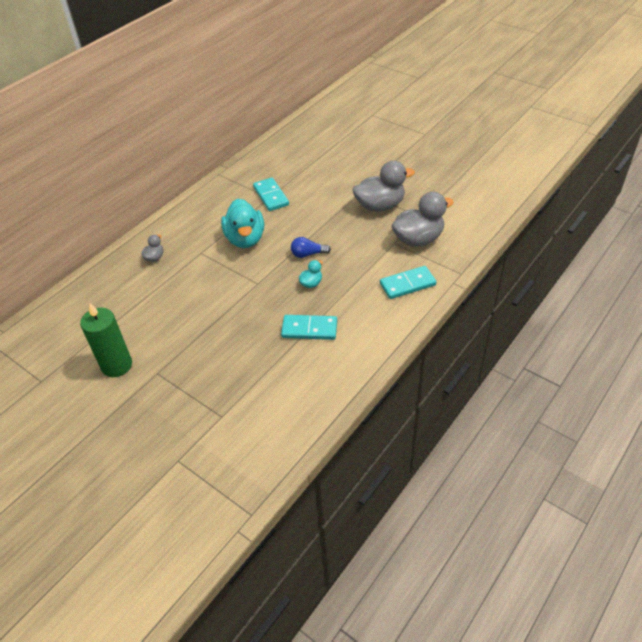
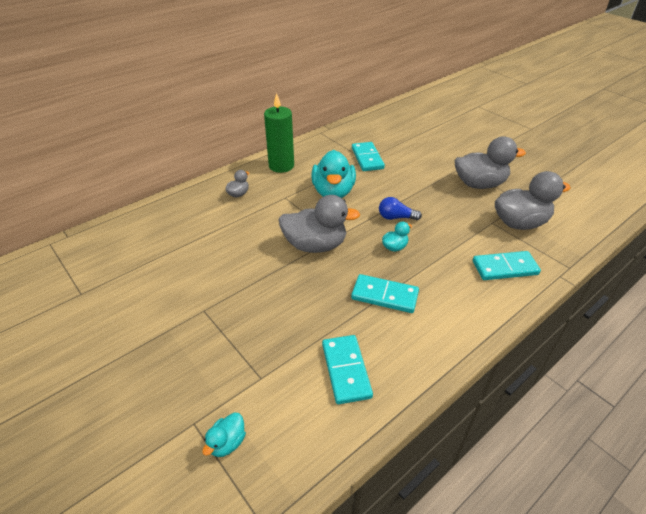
camera: 10 degrees right, 5 degrees down
green candle [80,303,132,377] -> green candle moved to [264,93,294,173]
none -> turquoise duck [202,412,246,457]
none -> grey duck [278,195,360,253]
none -> turquoise domino [322,335,373,404]

